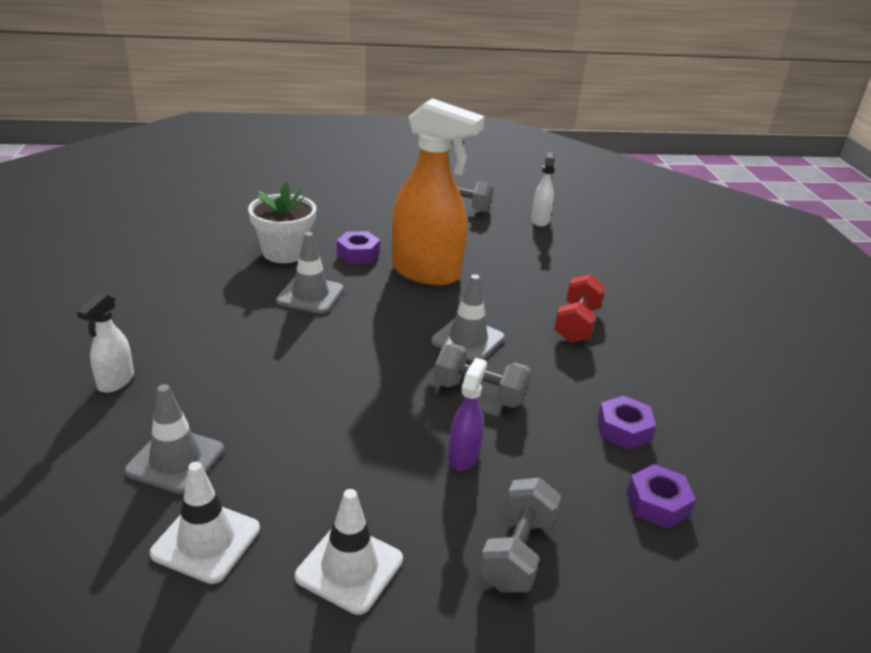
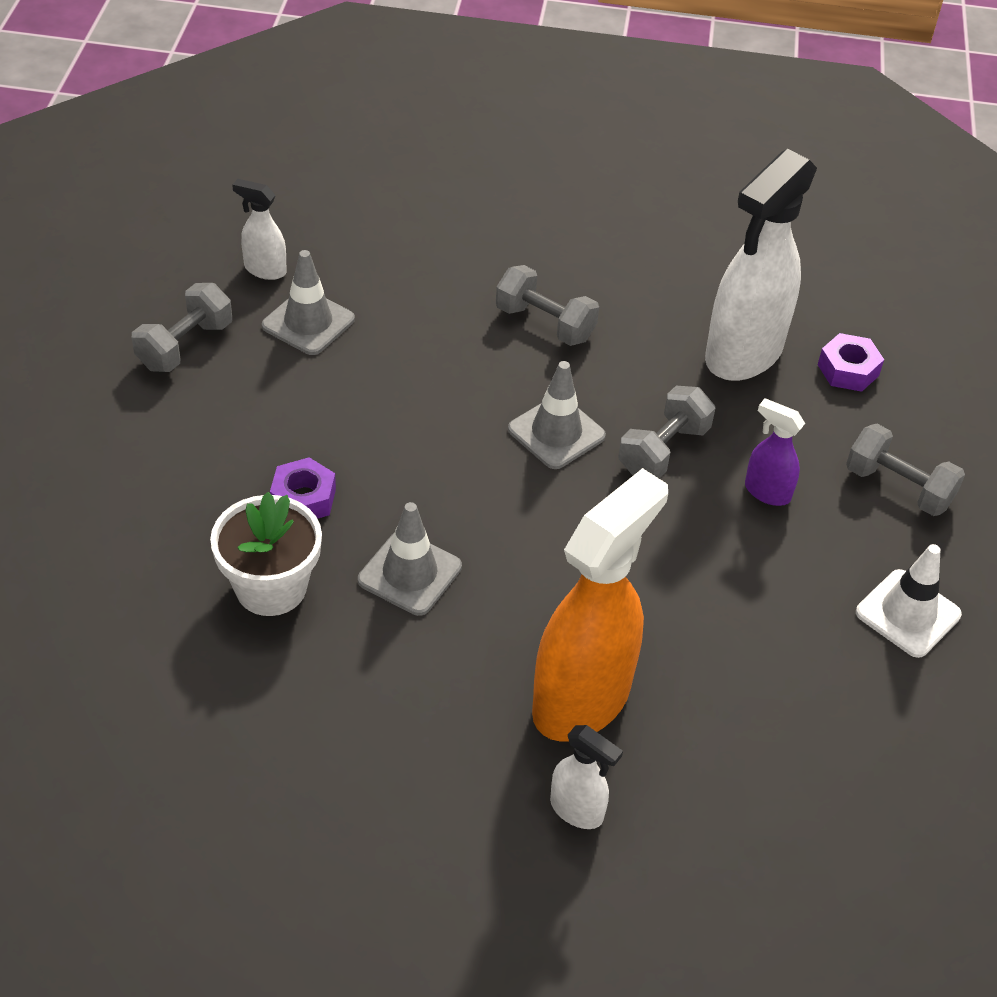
camera: 75 degrees left, 15 degrees up
grey traffic cone [125,384,224,494] -> grey traffic cone moved to [262,250,355,355]
white traffic cone [150,462,260,584] -> none
orange spray bottle [392,98,485,285] -> orange spray bottle moved to [532,468,668,742]
red dumbbell [554,274,606,343] -> grey dumbbell [496,265,599,346]
purple nut [597,396,656,450] -> white spray bottle [705,149,817,381]

